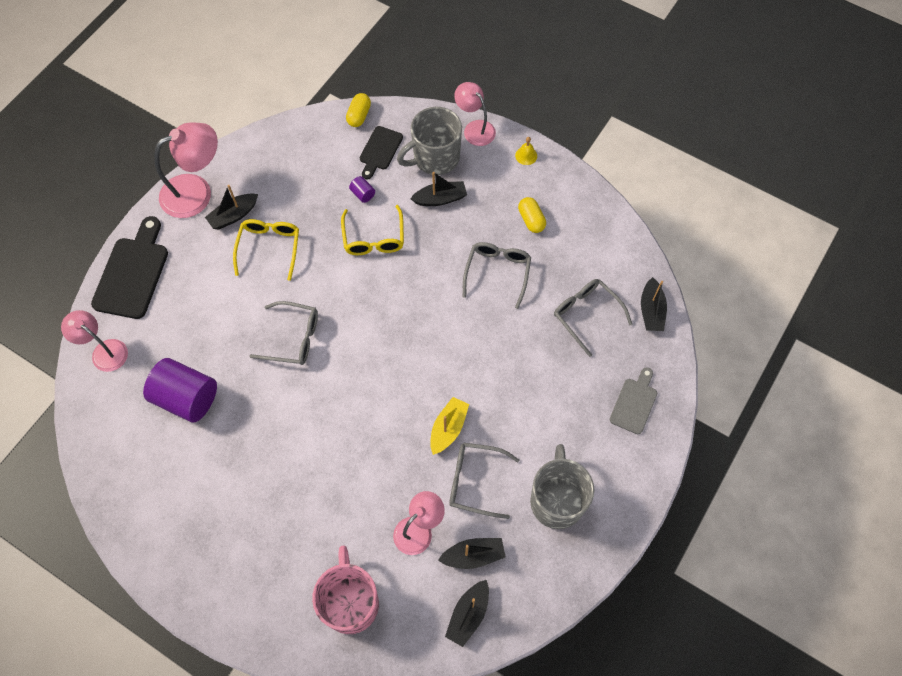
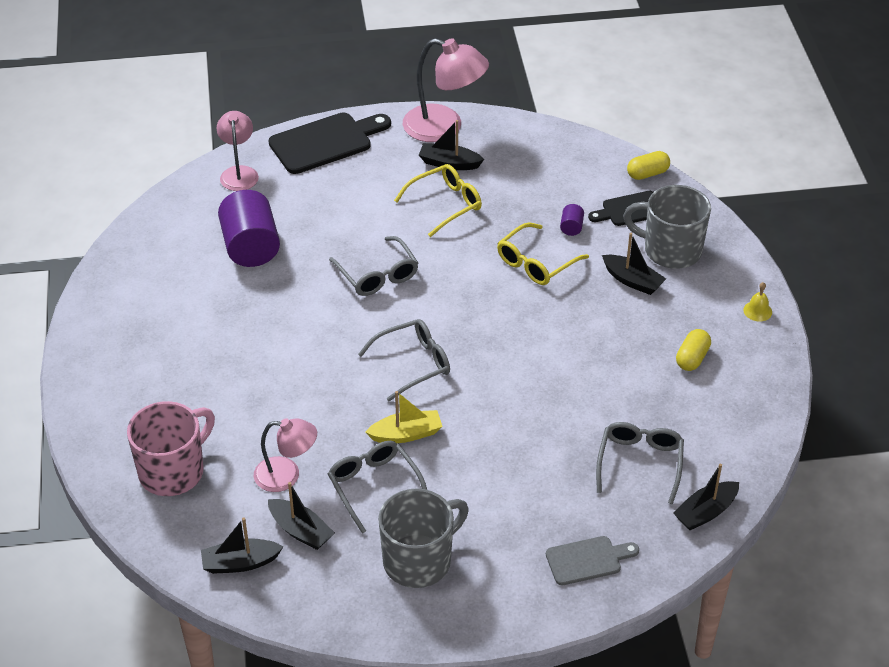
camera: 50 degrees right, 20 degrees down
pink lamp [454,82,496,146] -> none
grey glasses [463,242,531,309] -> grey glasses moved to [358,319,450,401]

